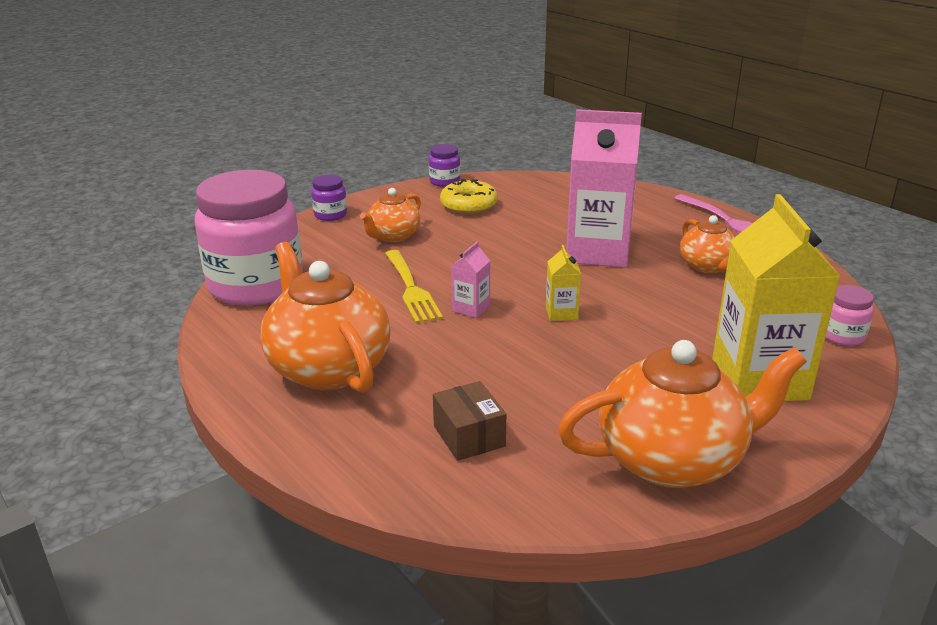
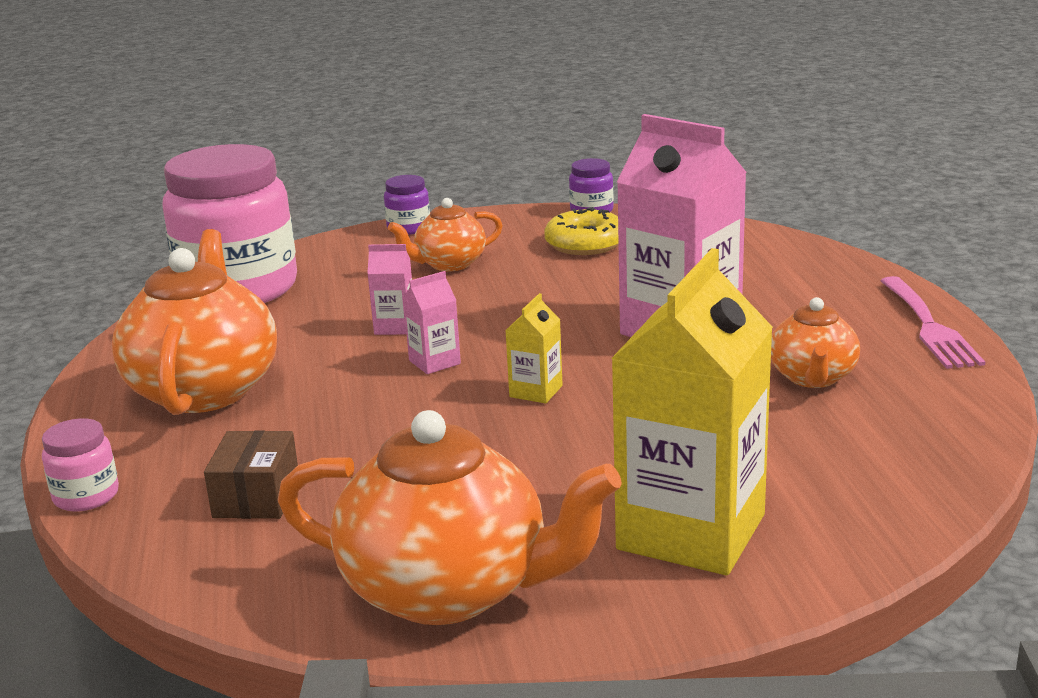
camera: 30 degrees right, 5 degrees down
yellow fork [385,250,443,324] -> pink carton [367,244,412,335]
pink jar [825,285,874,346] -> pink jar moved to [42,418,119,512]

